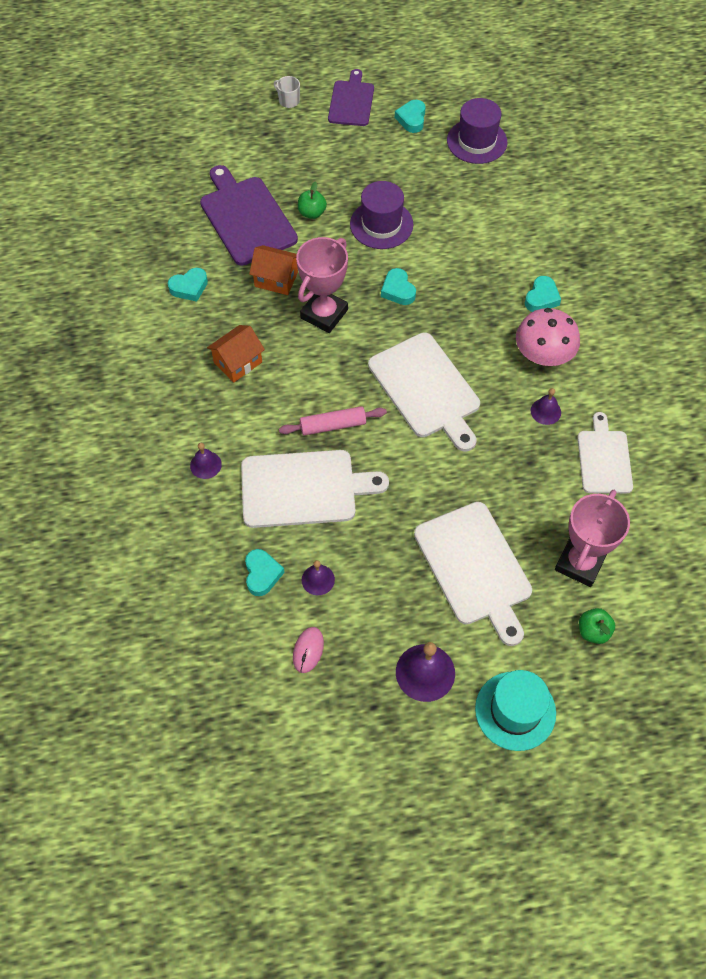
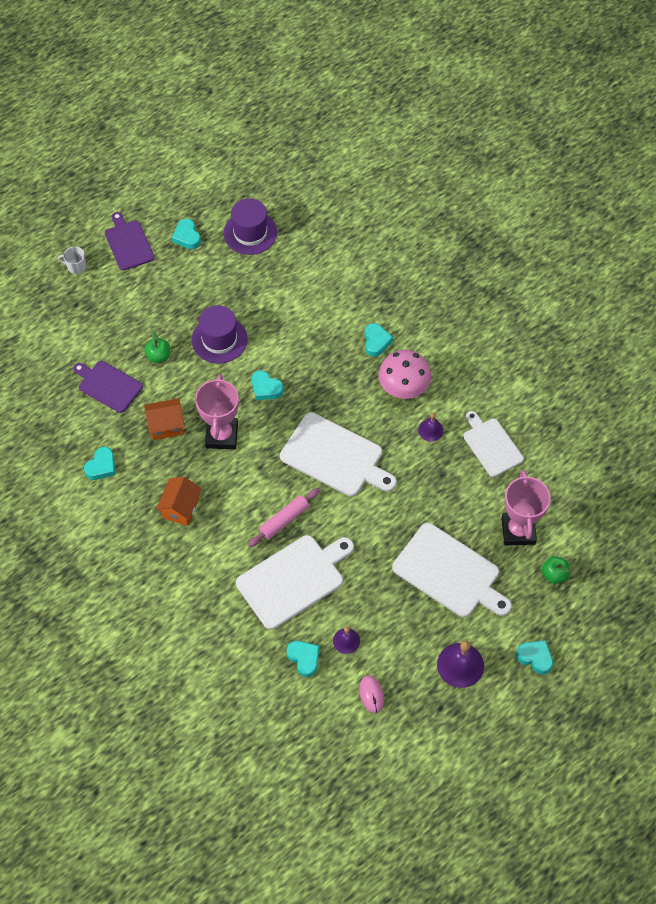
camera: 30 degrees left, 0 degrees up
purple bell [190,443,222,479] -> none
purple cutting board [200,165,298,266] -> purple cutting board [73,361,143,413], size x0.64
turquoise hat [475,670,556,751] -> turquoise heart [516,640,553,674]

